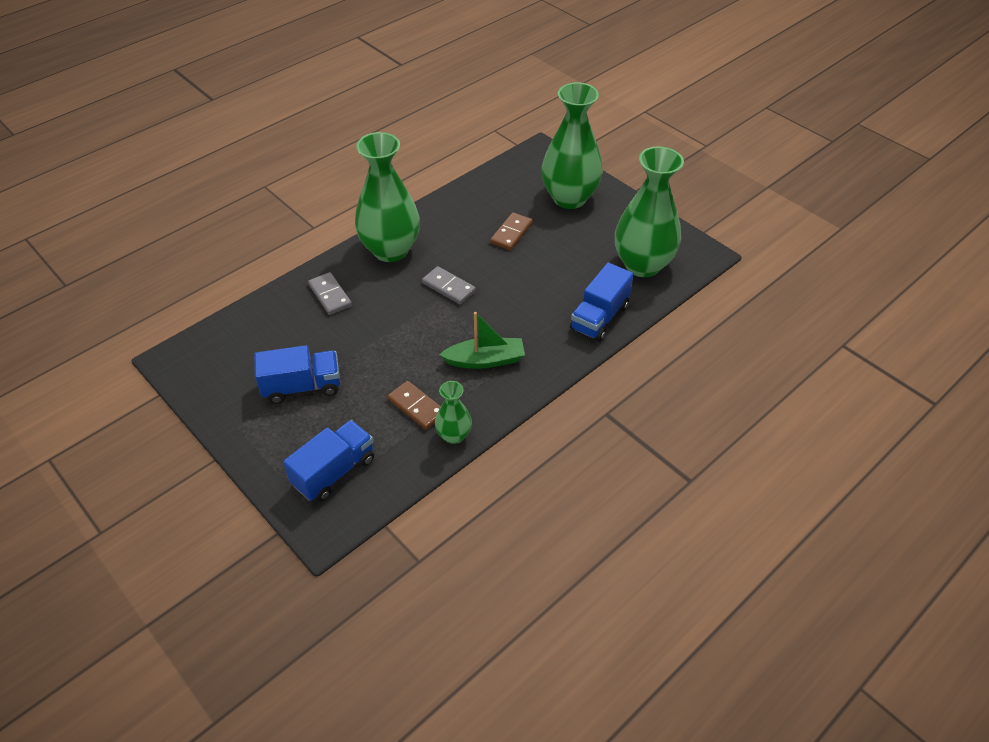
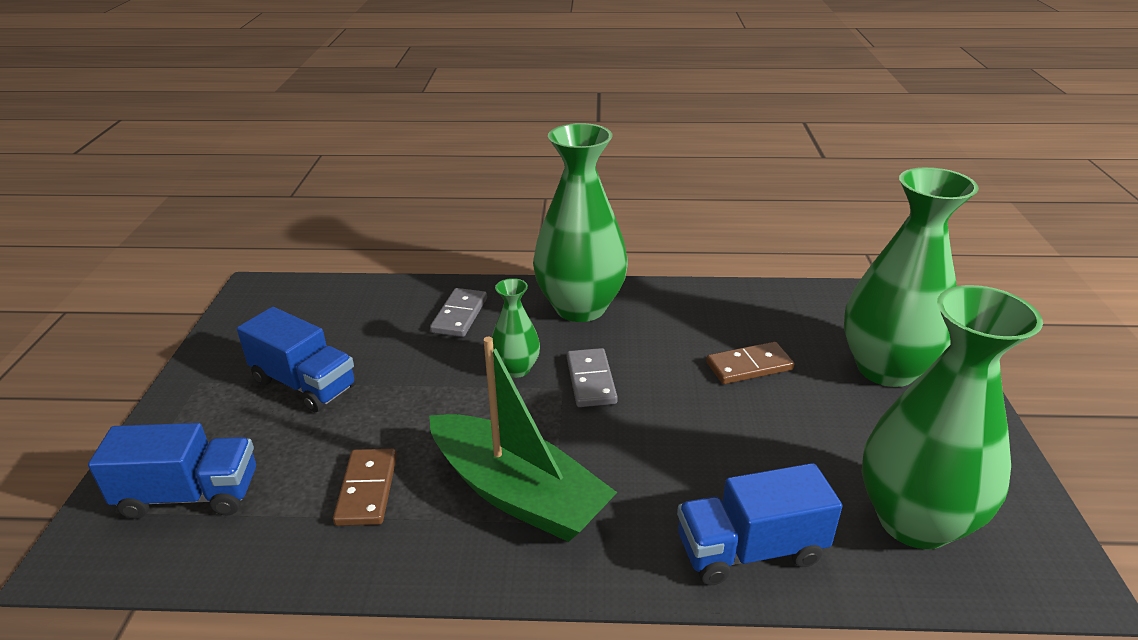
camera: 45 degrees right, 15 degrees down
green vase [435,381,472,444] -> green vase moved to [492,278,540,378]
green boat [439,312,525,369] -> green boat [429,337,617,542], size x1.50

